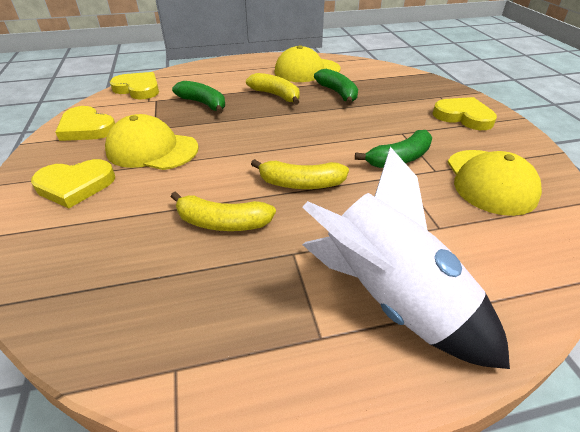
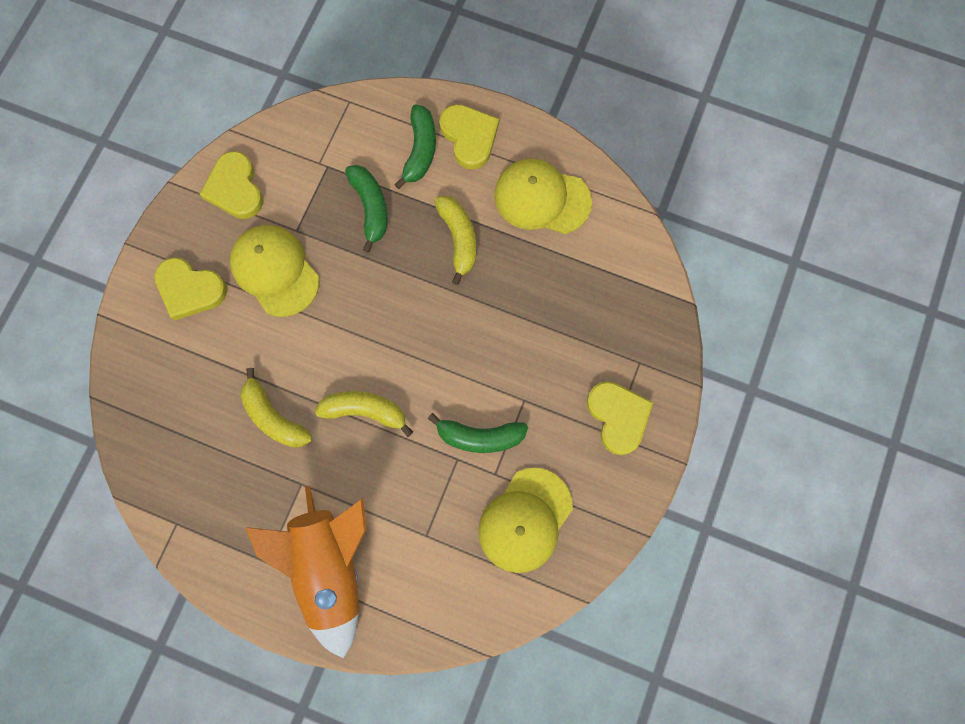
camera: 35 degrees right, 35 degrees up
yellow heart [110,72,159,99] -> yellow heart moved to [439,104,499,170]
yellow banana [251,159,349,189] -> yellow banana turned 150 degrees clockwise [315,391,413,437]
white rocket [302,147,510,369] -> orange rocket [245,486,366,659]
green banana [314,69,358,105] -> green banana moved to [395,104,436,189]

